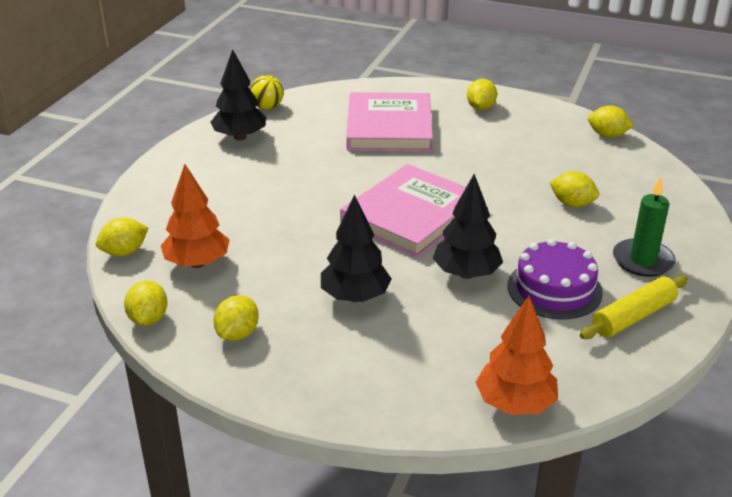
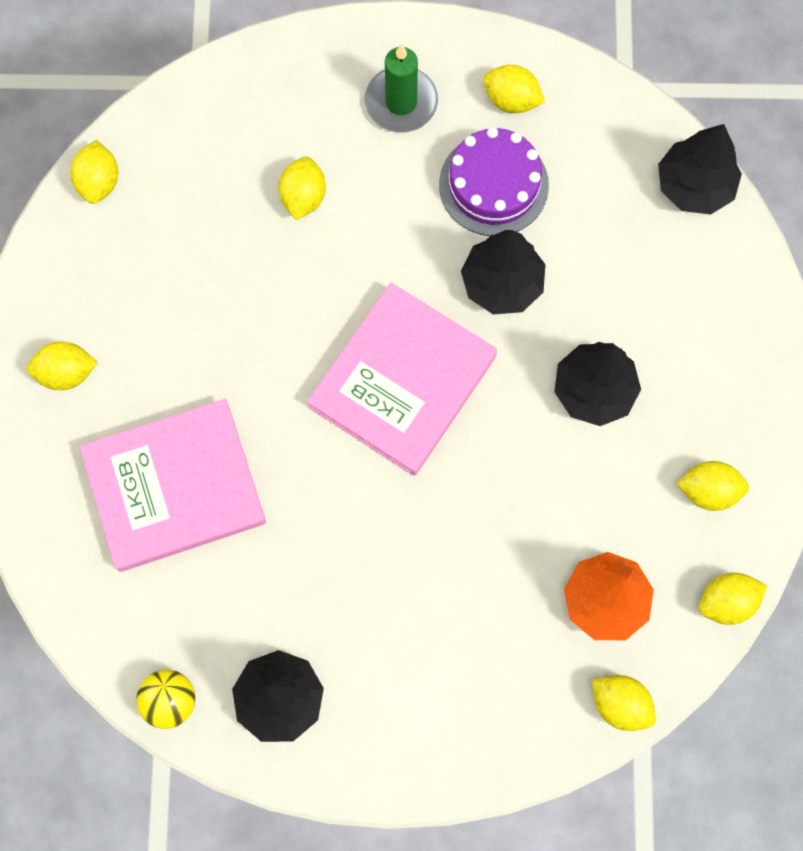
camera: 110 degrees left, 40 degrees up
pink book [340,164,483,258] -> pink book turned 75 degrees counterclockwise [307,283,497,476]
orange tree [476,296,558,415] -> black tree [658,124,742,215]
yellow rolling pin [580,275,688,339] -> yellow lemon [483,65,545,113]

